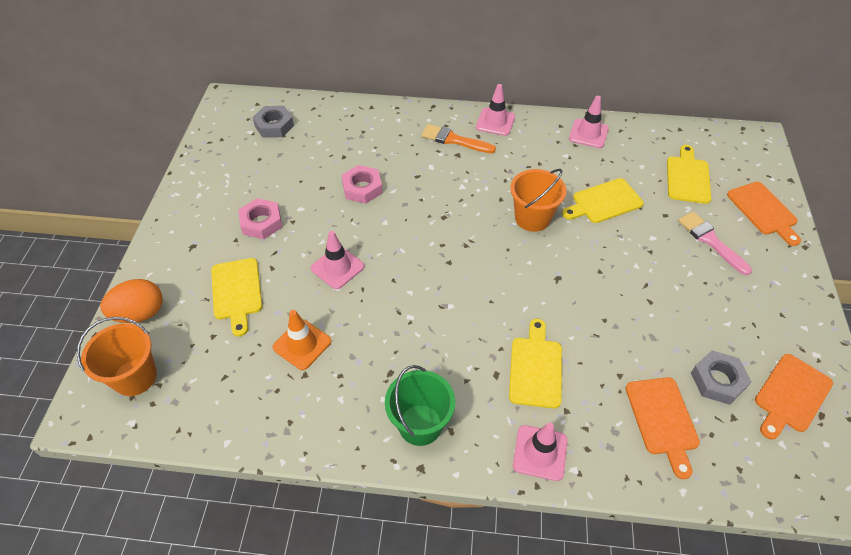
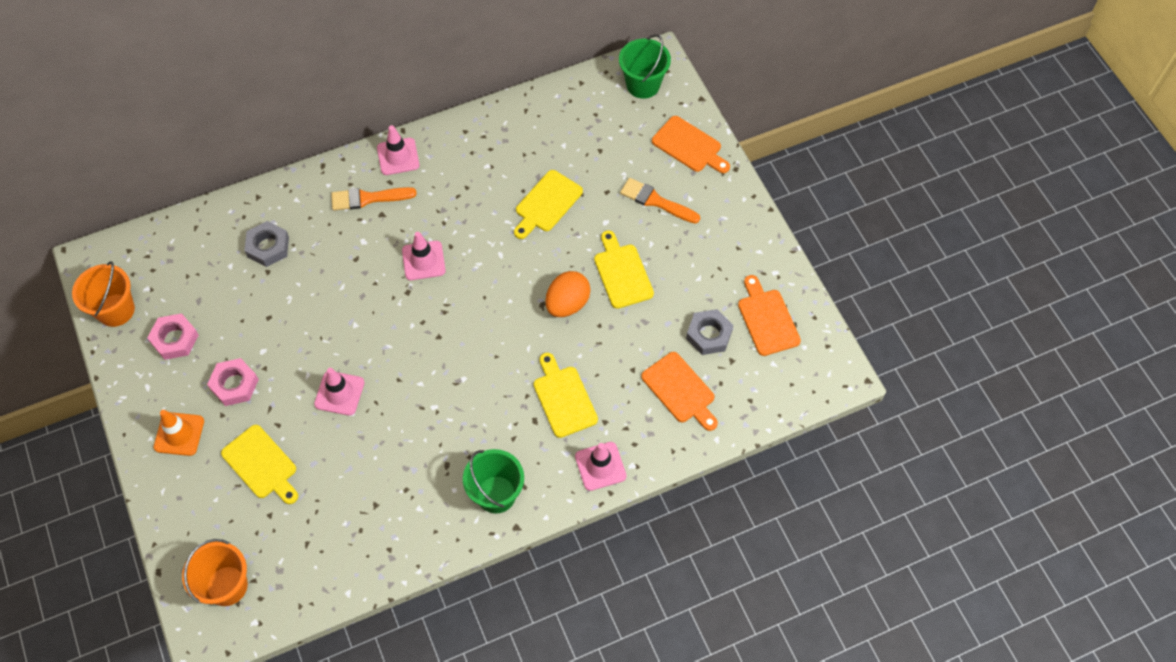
camera: 30 degrees left, 10 degrees up
orange egg [100,279,163,323] -> orange egg moved to [545,271,591,317]
grey nut [252,106,294,138] -> grey nut moved to [244,221,289,267]
orange traffic cone [273,310,331,370] -> orange traffic cone moved to [154,410,204,456]
pink nut [342,165,383,204] -> pink nut moved to [147,313,199,360]
orange bucket [510,169,566,232] -> orange bucket moved to [72,261,135,327]
pink traffic cone [569,96,609,148] -> pink traffic cone moved to [402,232,446,280]
yellow cutting board [667,145,711,204] -> yellow cutting board moved to [594,230,654,309]
pink brush [678,212,752,275] -> orange brush [620,178,700,224]
orange cutting board [755,354,833,440] -> orange cutting board turned 150 degrees clockwise [738,275,801,356]
none -> green bucket [619,34,671,99]

